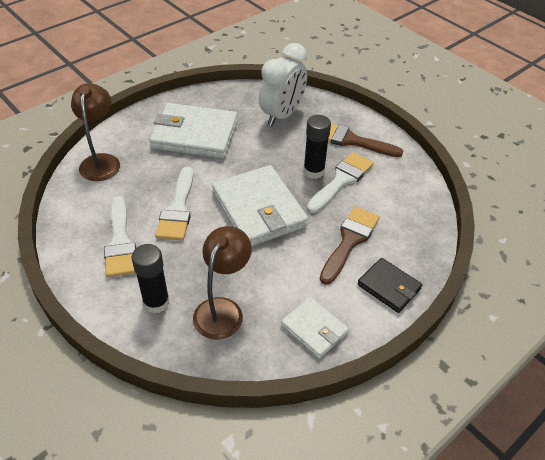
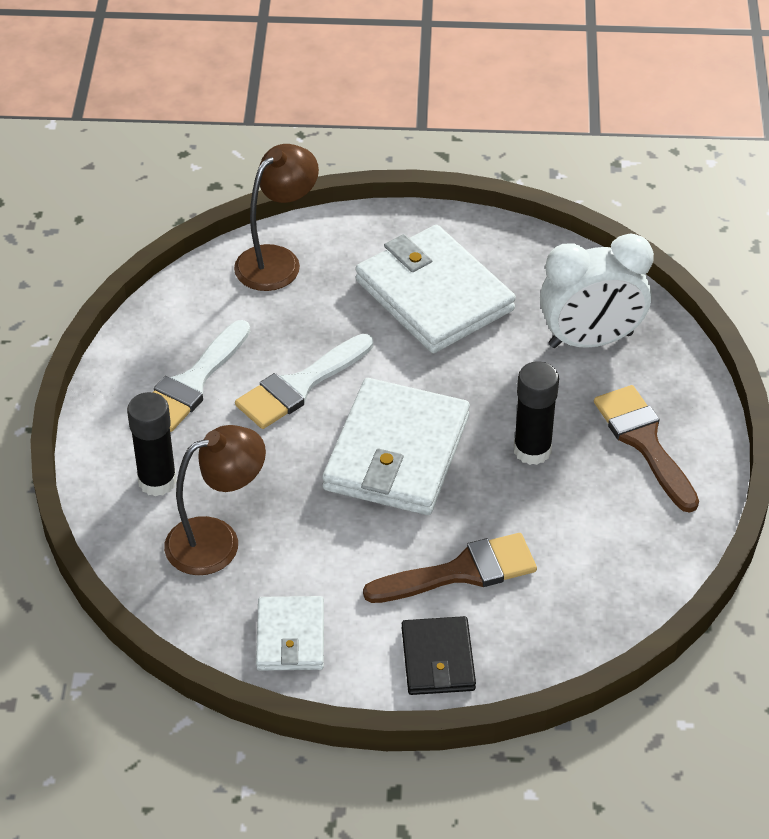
camera: 45 degrees right, 0 degrees up
white brush [307,152,374,213] -> none

